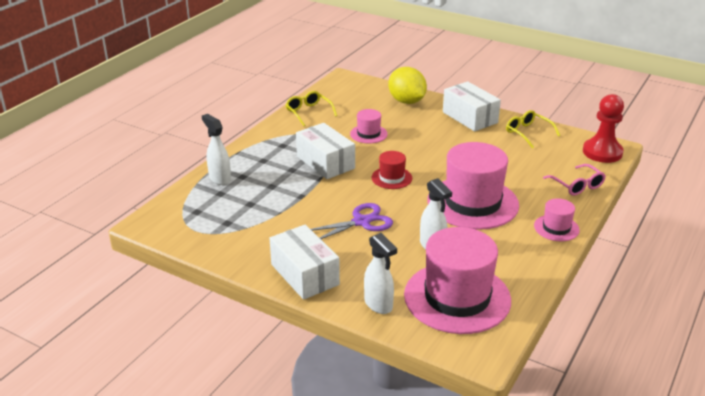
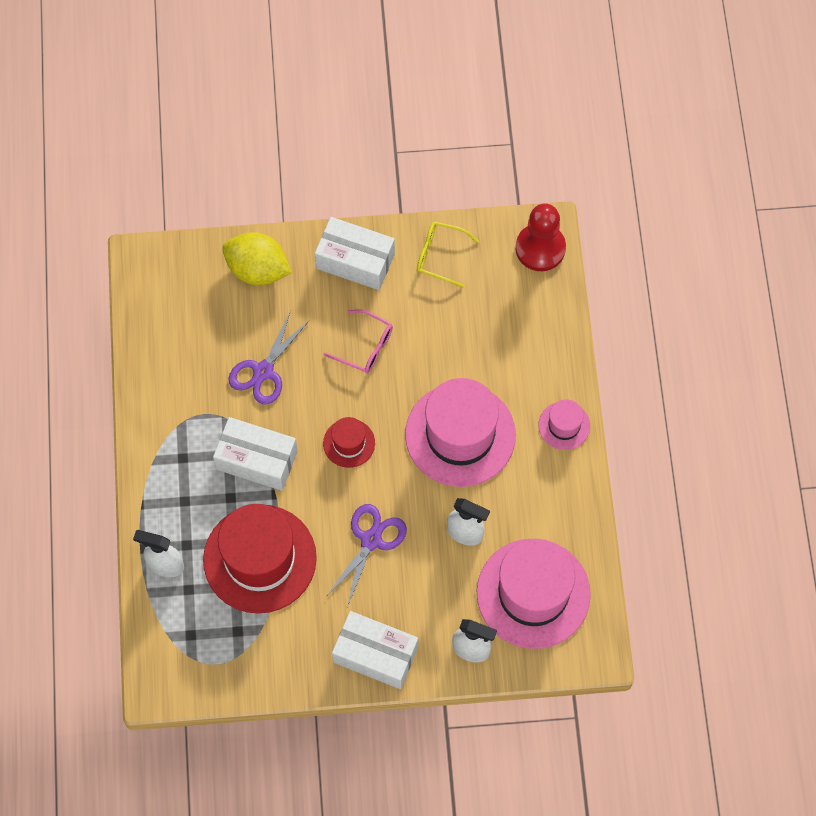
camera: 35 degrees left, 35 degrees up
yellow glasses [285,91,337,126] -> none
pink hat [350,109,388,144] -> purple scissors [228,310,310,405]
pink glasses [543,164,606,196] -> pink glasses moved to [324,309,393,373]
none -> red hat [203,504,317,614]

